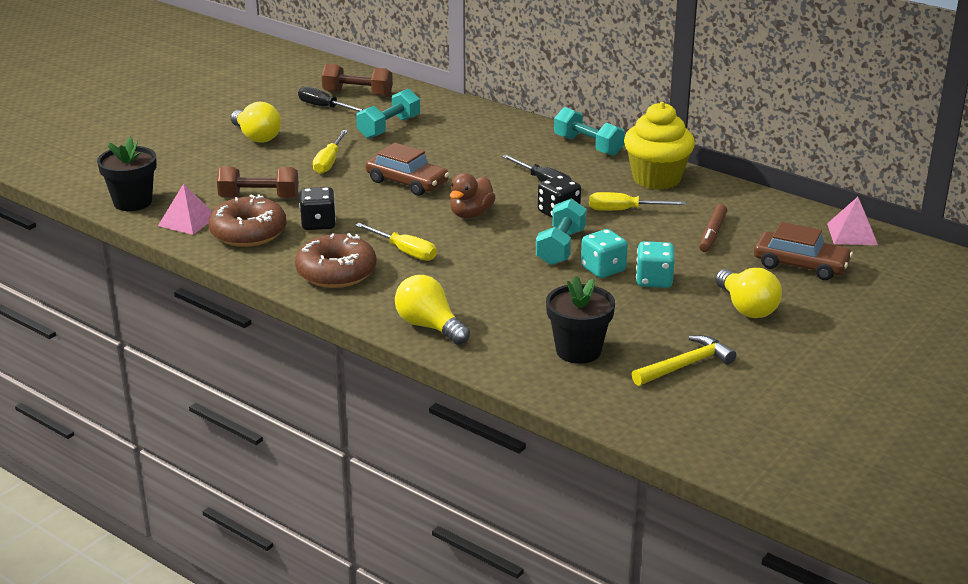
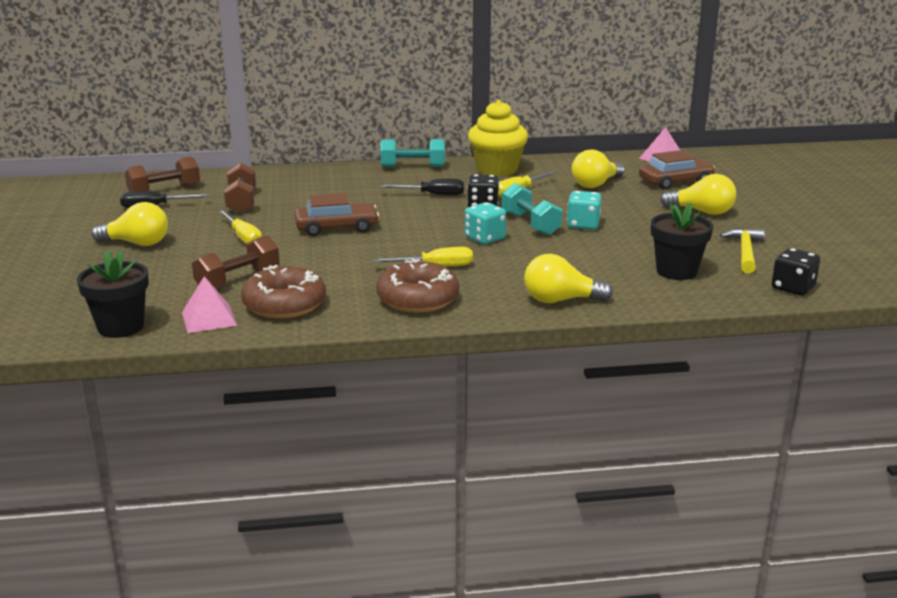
camera: 45 degrees left, 5 degrees down
black dice [299,187,336,230] -> black dice moved to [772,248,820,296]
turquoise dumbbell [356,89,420,139] -> brown dumbbell [224,162,256,214]
brown duck [450,173,496,218] -> none
turquoise dice [636,241,675,288] -> turquoise dice moved to [465,202,506,244]
brown marker [699,204,727,252] -> yellow light bulb [572,150,625,188]

